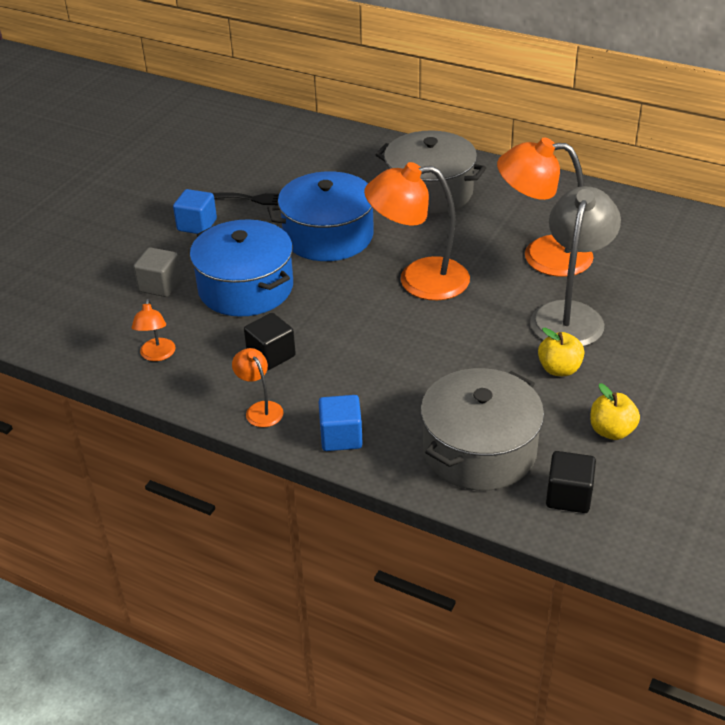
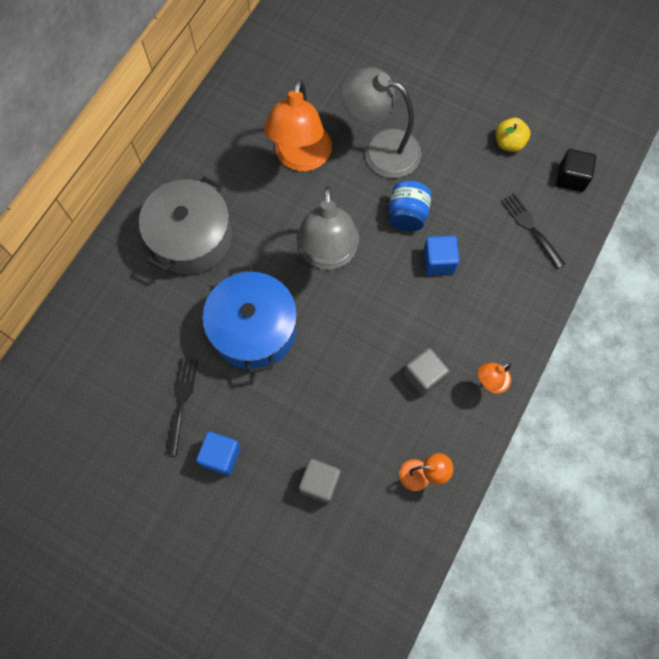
camera: 90 degrees left, 30 degrees up
blue pot [190,219,293,317] -> none
black cube [244,313,296,370] -> grey cube [404,348,449,396]
blue cube [318,395,363,451] -> blue cube moved to [423,236,459,275]
orange lamp [364,162,470,300] -> grey lamp [297,186,360,270]
grey pot [421,368,544,491] -> black fork [501,193,565,269]
yellow apple [538,328,585,376] -> none
none -> blue jar [389,181,431,231]

